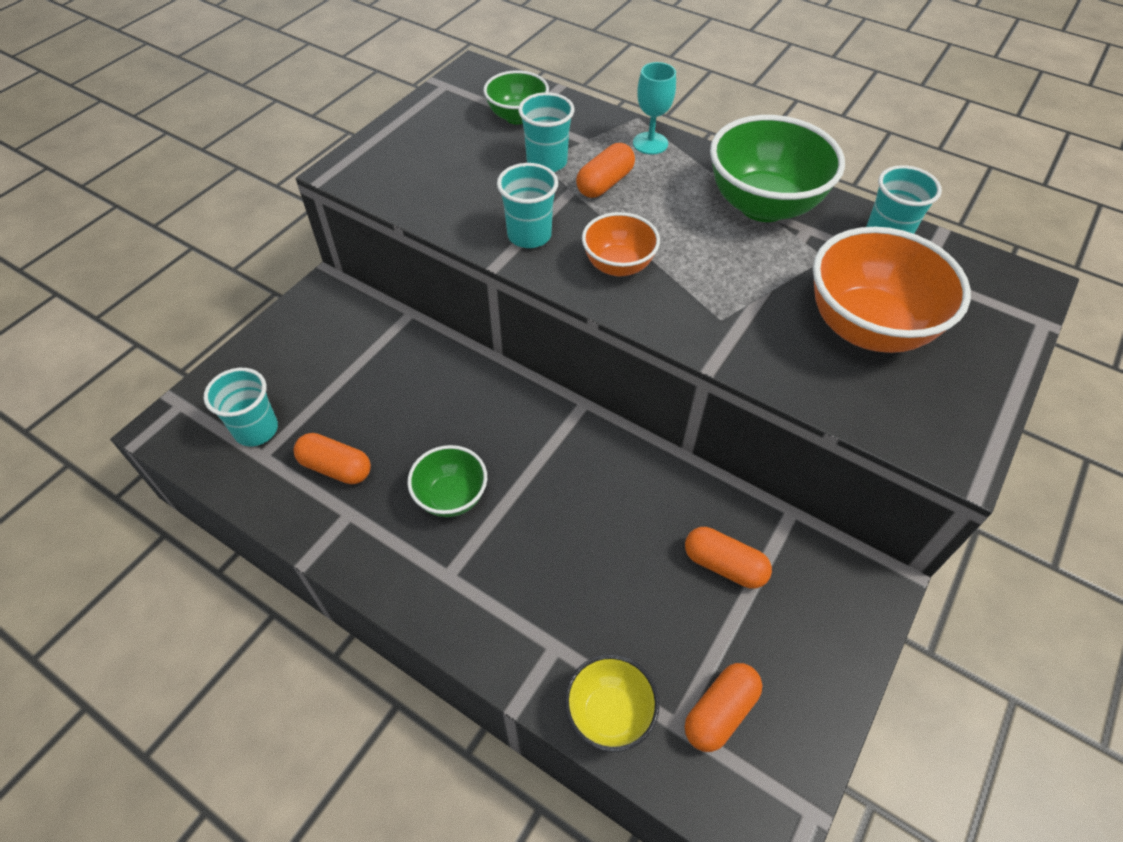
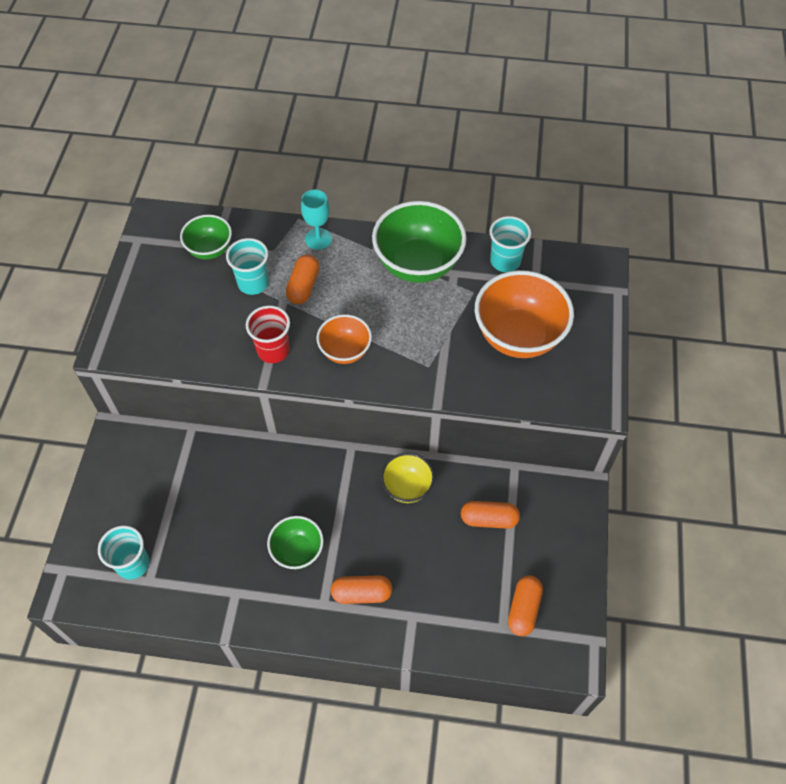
camera: 25 degrees left, 5 degrees up
orange capsule [294,433,371,484] -> orange capsule moved to [331,575,392,604]
turquoise cup [497,163,558,248] -> red cup [246,305,290,363]
yellow bowl [564,654,659,752] -> yellow bowl moved to [381,453,435,503]

